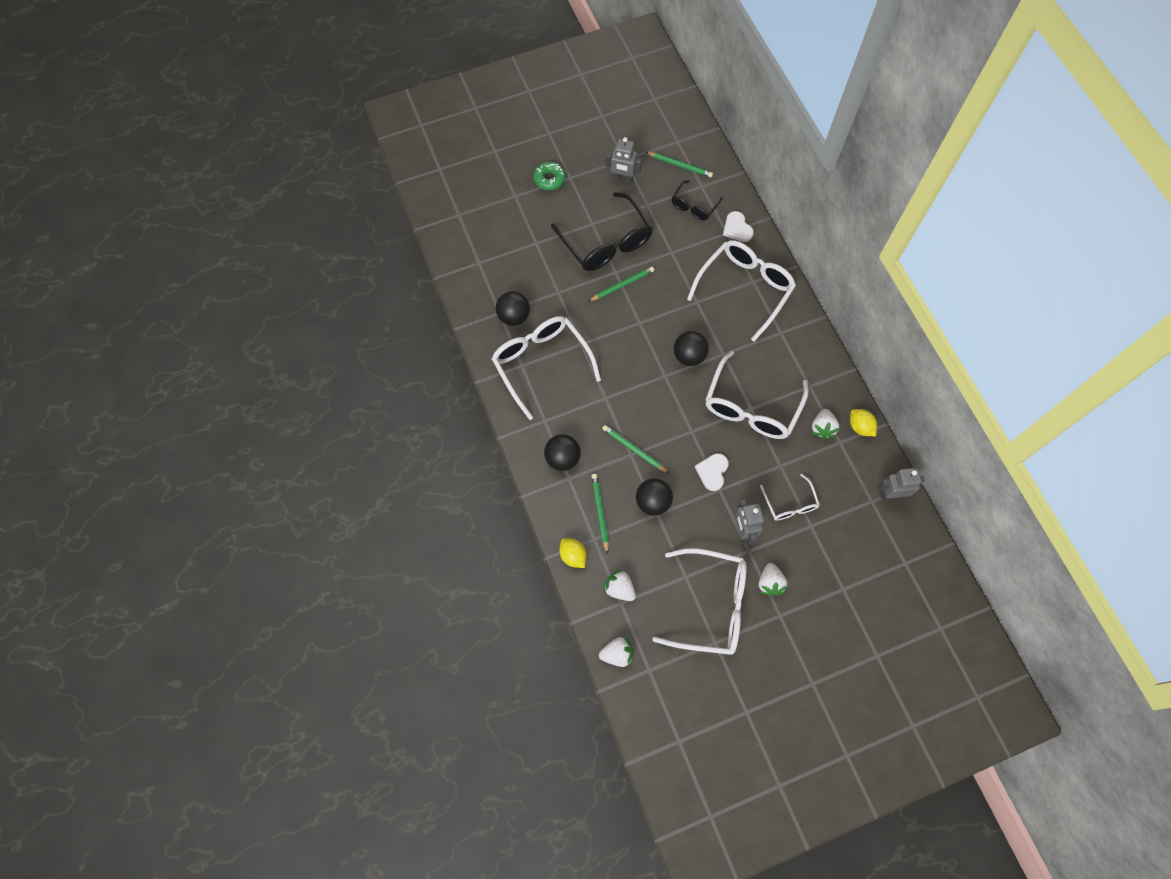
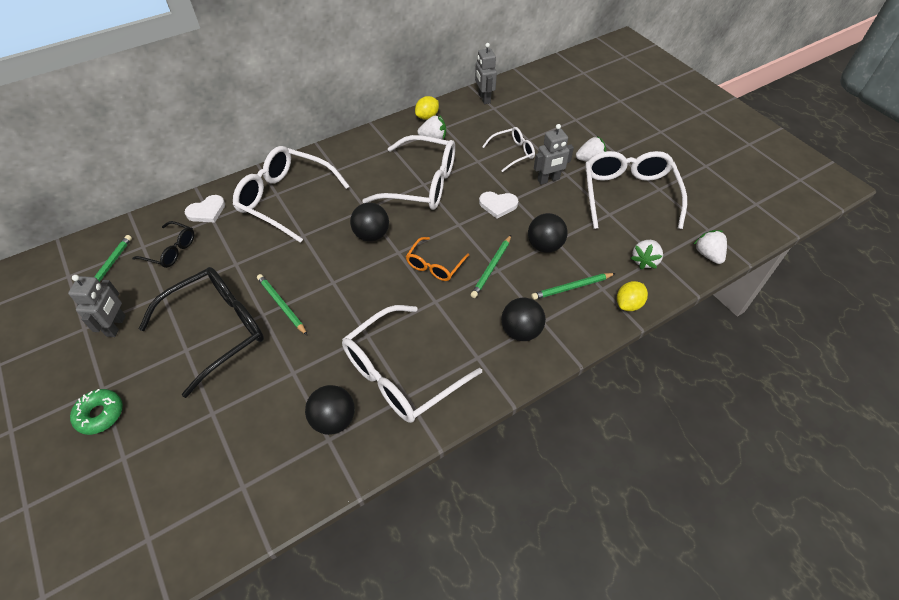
camera: 100 degrees left, 15 degrees down
none -> orange glasses [406,237,469,281]

